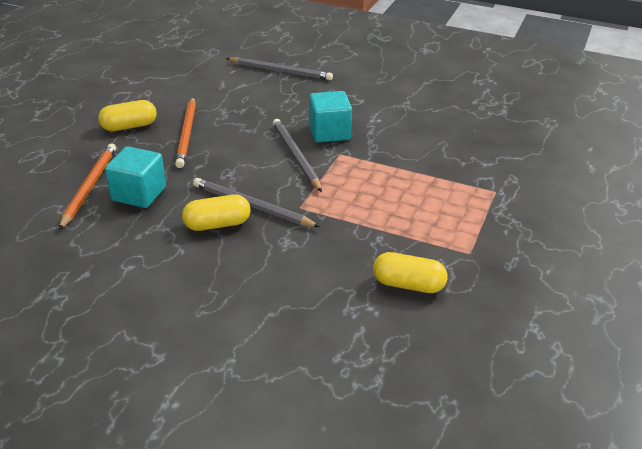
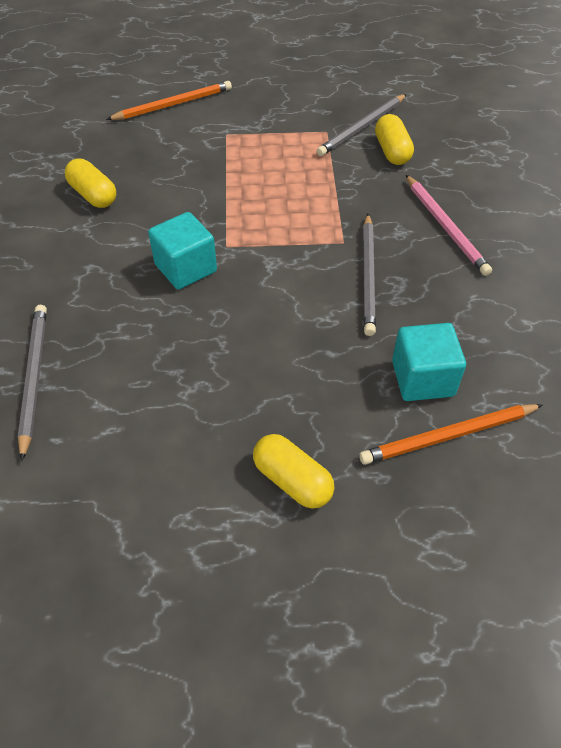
camera: 115 degrees left, 15 degrees up
orange pencil [175,97,196,168] -> orange pencil moved to [106,81,232,120]
yellow capsule [182,194,250,231] -> yellow capsule moved to [65,159,116,208]
grey pencil [273,119,322,192] -> grey pencil moved to [317,94,407,156]
none -> pink pencil [406,175,492,276]

